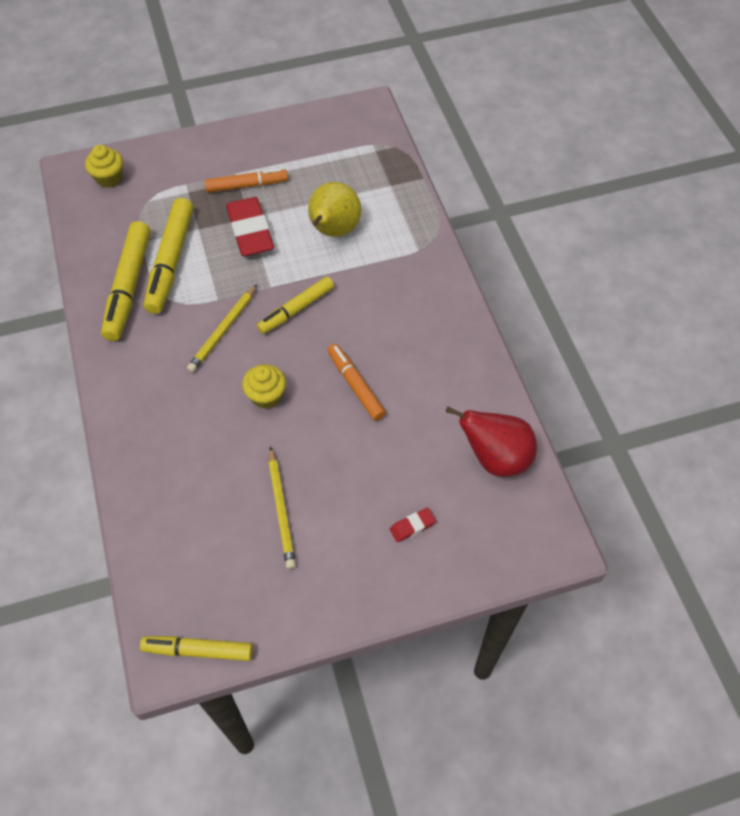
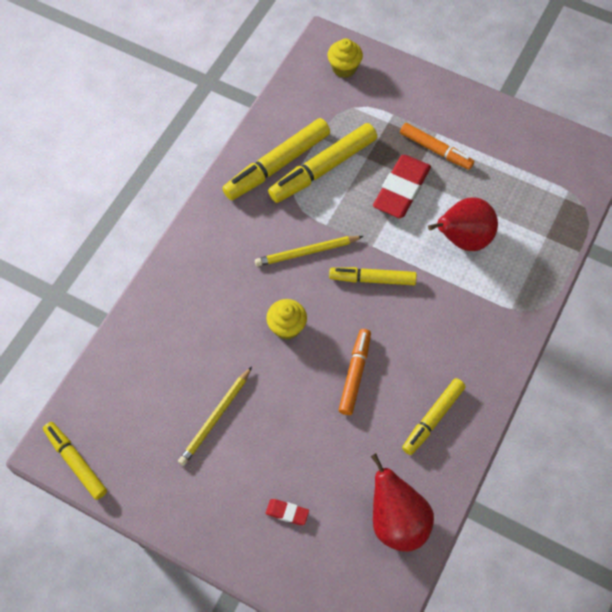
camera: 45 degrees right, 5 degrees up
yellow pear [308,182,361,237] -> red pear [428,198,498,251]
none -> yellow marker [402,378,466,455]

